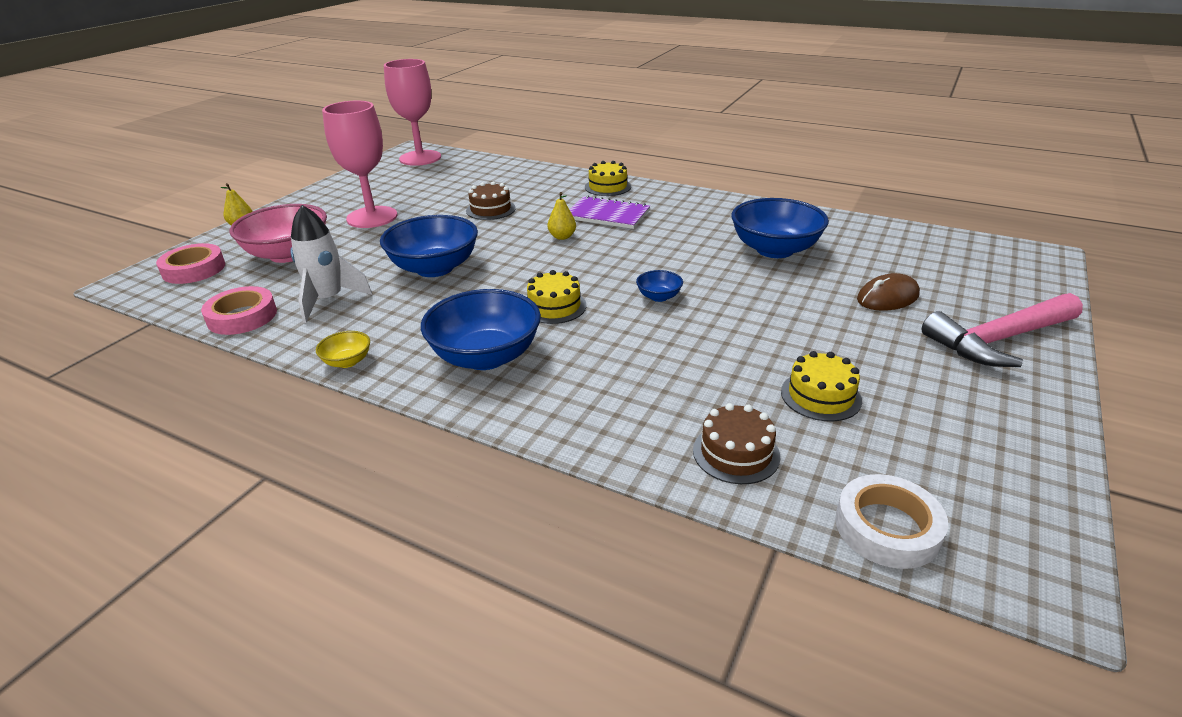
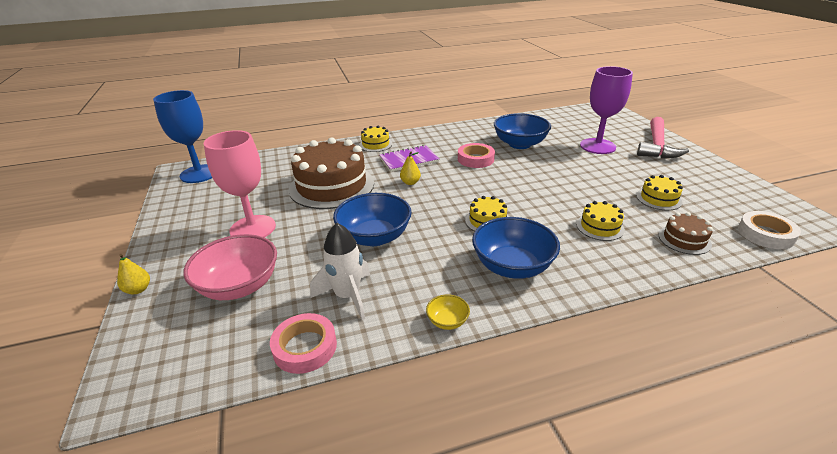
camera: 45 degrees left, 0 degrees up
pink tape [156,243,225,284] -> pink tape moved to [458,143,495,168]
pink goblet [384,59,441,166] -> blue goblet [153,90,212,183]
brown cake [466,181,516,220] -> brown cake [288,137,374,209], size x2.17
blue bowl [636,270,683,302] -> none
brown mouse [857,273,920,311] -> purple goblet [580,66,633,154]
none -> yellow cake [576,201,625,241]

